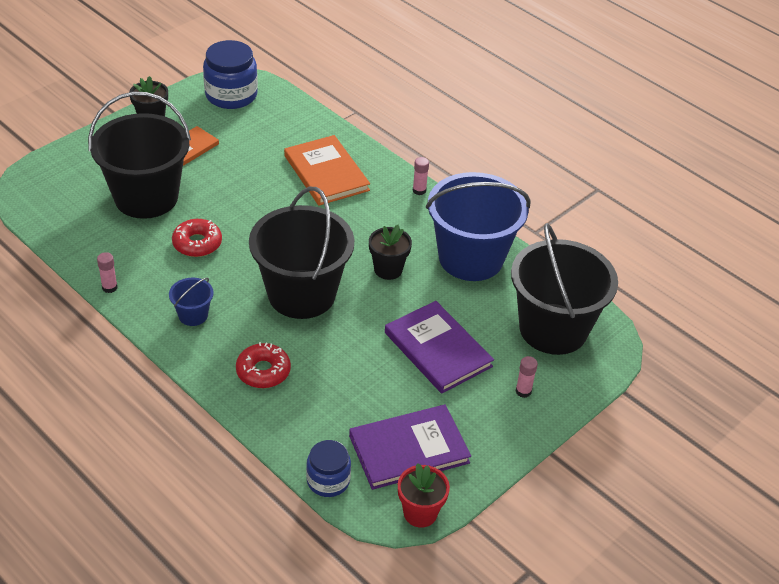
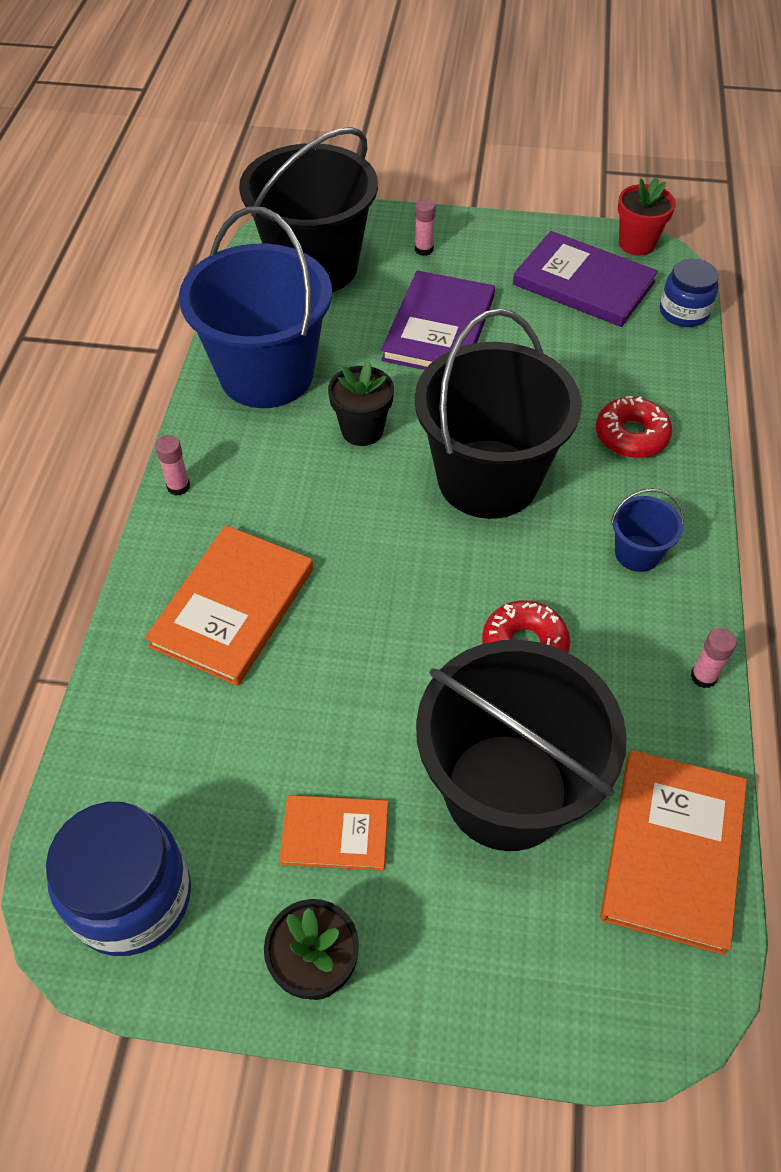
camera: 125 degrees left, 10 degrees up
none -> orange book [600,750,747,955]

